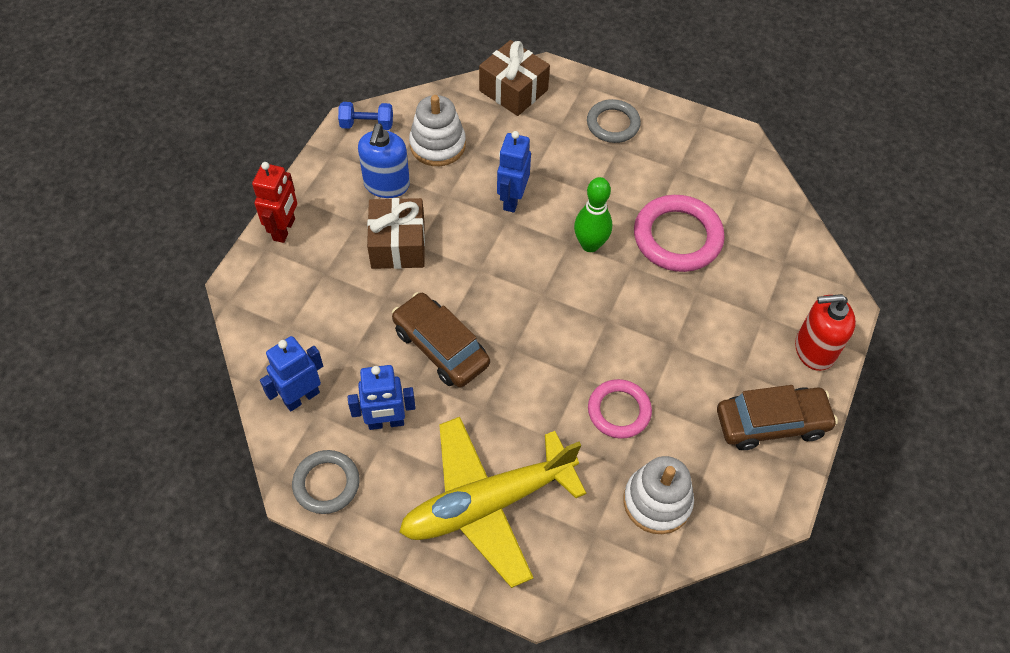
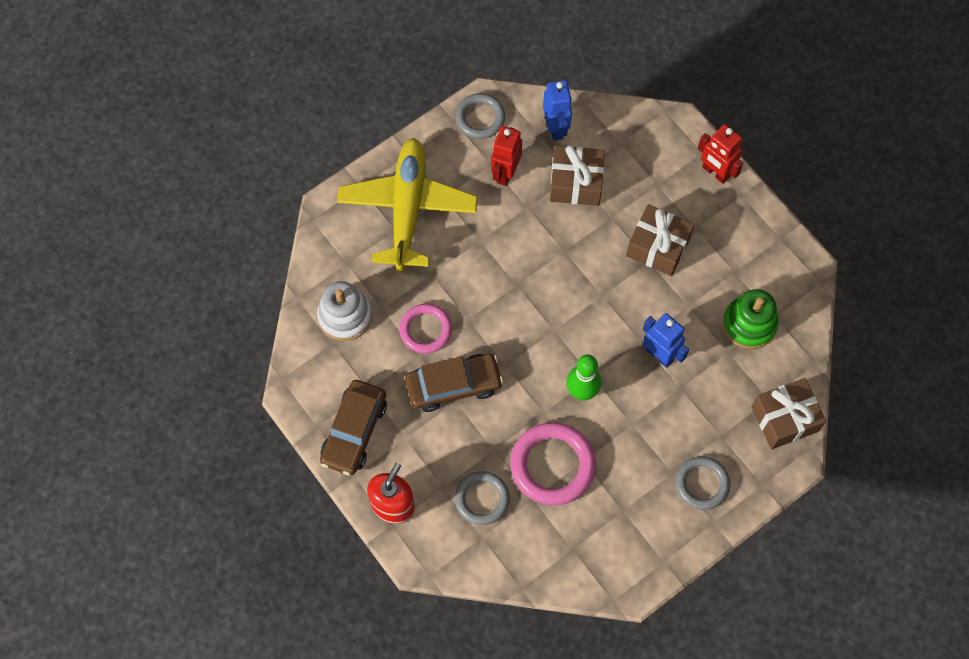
camera: 120 degrees right, 10 degrees up
blue dumbbell [338,102,393,130] -> none
blue robot [348,365,416,430] -> red robot [491,126,522,186]
blue soap dispenser [358,123,410,198] -> none
brown car [392,292,490,388] -> brown car moved to [405,354,504,412]
white stacking toy [409,95,466,166] -> green stacking toy [723,289,778,349]
none -> grey ring [455,471,510,525]
none -> brown gift [550,146,605,206]

